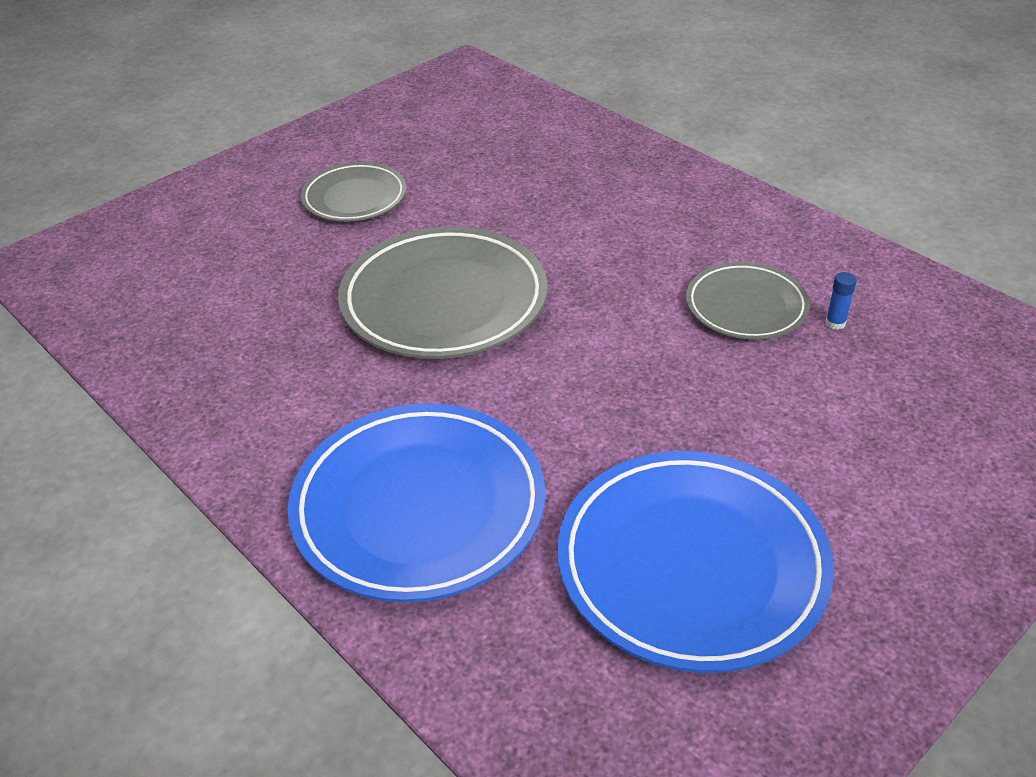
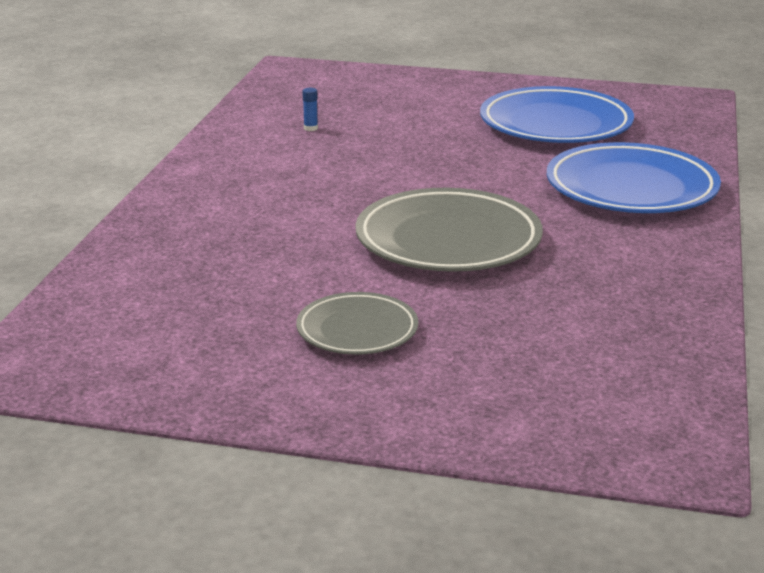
camera: 125 degrees left, 15 degrees down
grey plate [686,262,810,340] -> none

